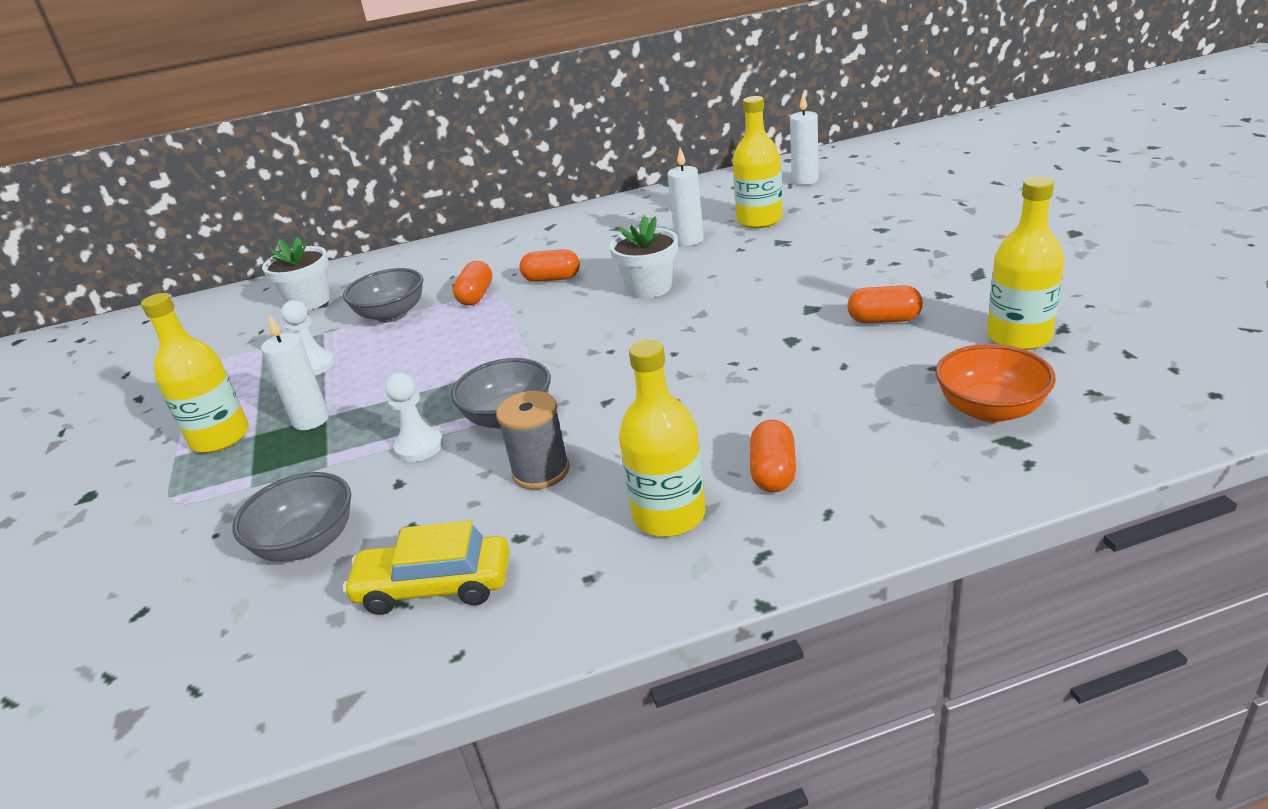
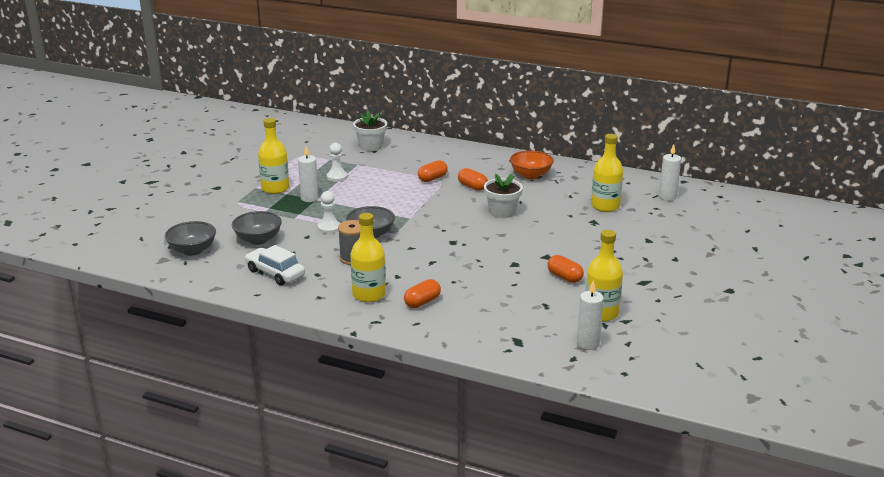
camera: 35 degrees right, 5 degrees down
grey bowl [343,268,423,323] -> grey bowl moved to [165,221,216,256]
yellow car [343,520,510,615] -> white car [245,245,305,285]
white candle [668,147,704,246] -> white candle moved to [577,280,604,350]
orange bowl [936,344,1056,423] -> orange bowl moved to [510,150,554,179]

